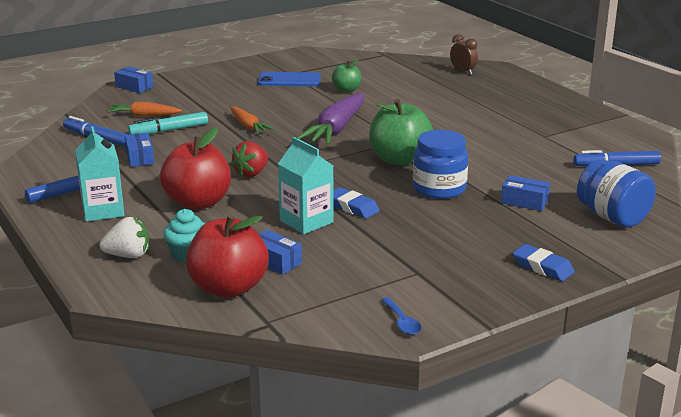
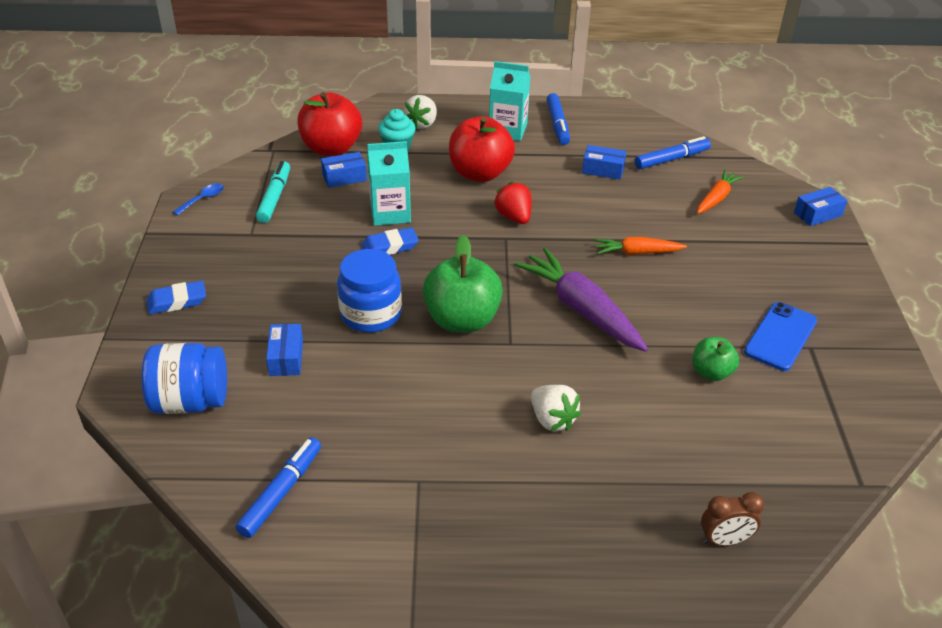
camera: 120 degrees right, 15 degrees up
turquoise marker [128,112,208,135] -> turquoise marker moved to [256,161,290,223]
blue spoon [381,297,422,335] -> blue spoon turned 120 degrees clockwise [173,183,224,216]
blue box [501,175,550,211] -> blue box turned 60 degrees counterclockwise [266,324,303,376]
none -> white strawberry [531,385,581,431]

